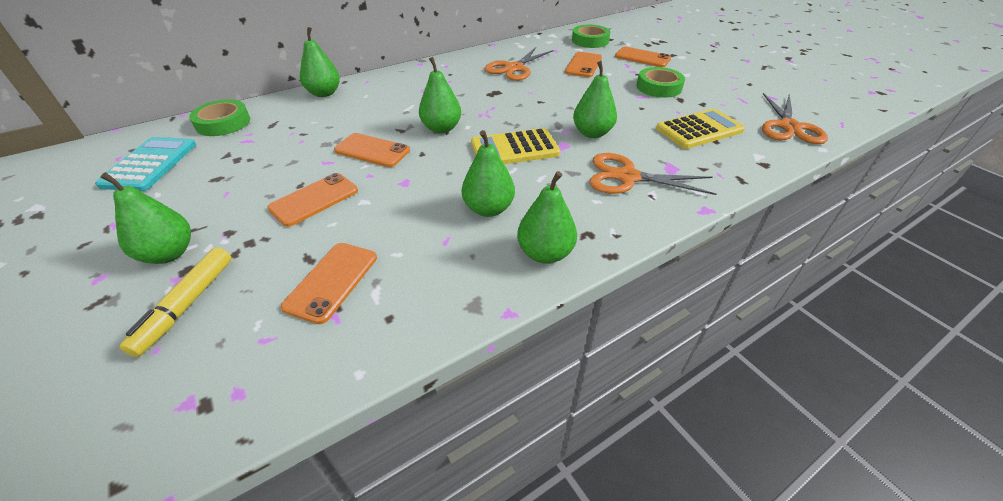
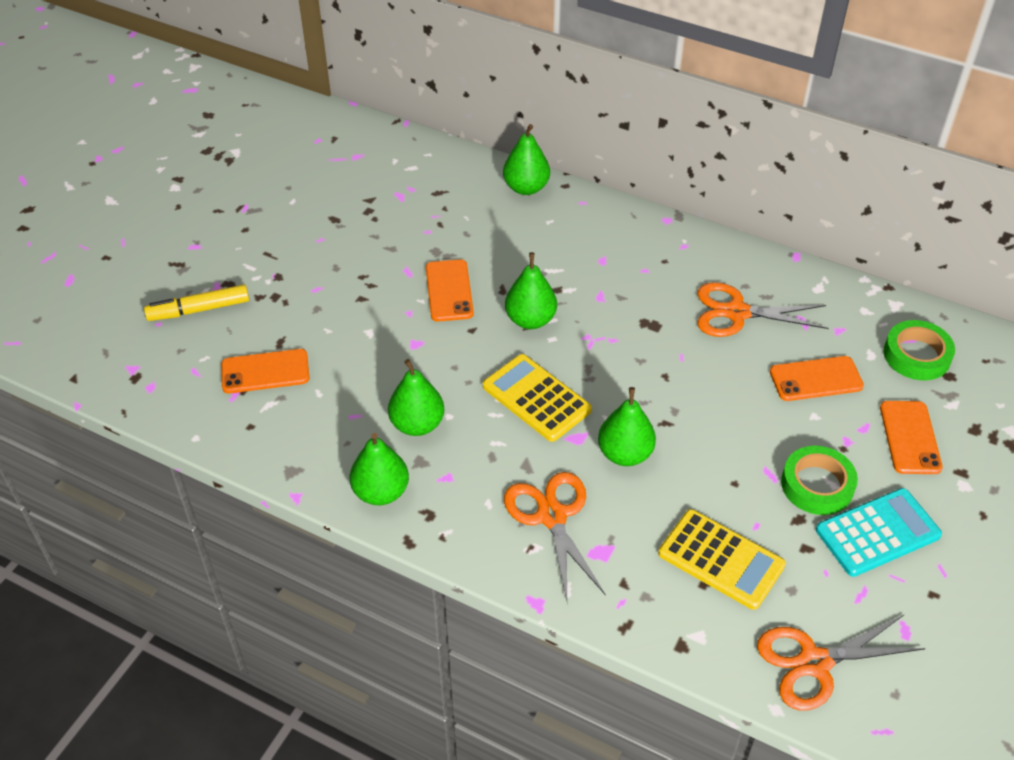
camera: 60 degrees right, 5 degrees up
turquoise calculator [95,137,196,191] -> turquoise calculator moved to [816,488,942,577]
green pear [100,172,191,264] -> none
green tape [189,100,250,136] -> none
orange phone [267,173,358,227] -> none

